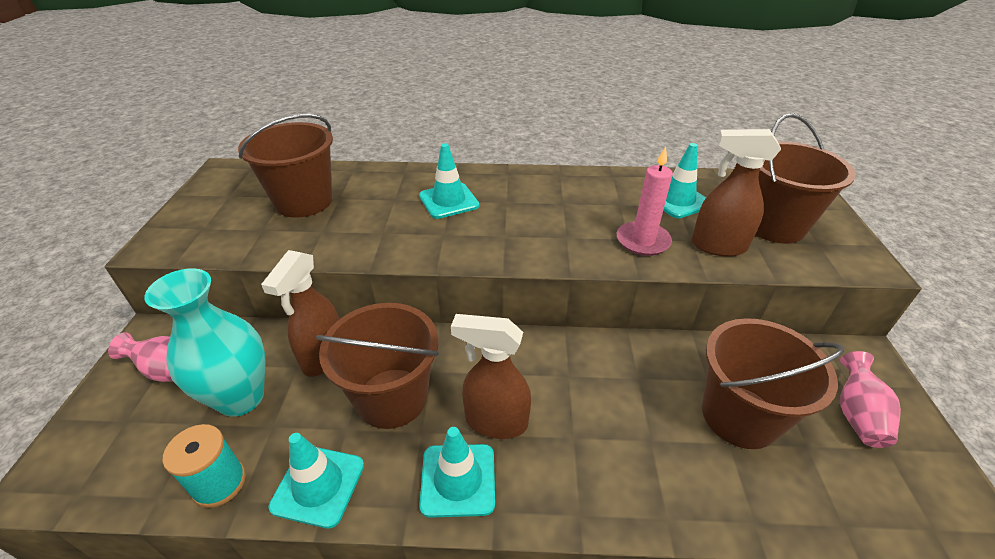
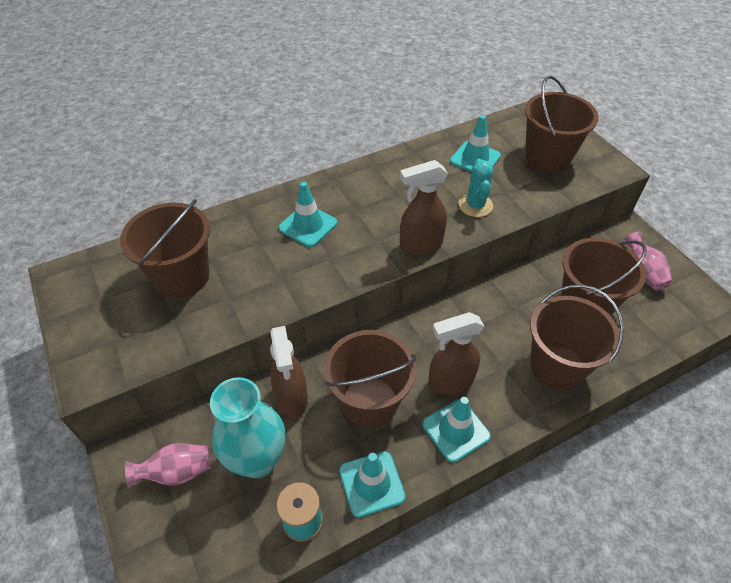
camera: 30 degrees left, 10 degrees up
pink candle [617,147,673,256] -> turquoise cactus [459,159,494,217]
brown spray bottle [692,129,781,257] -> brown spray bottle moved to [400,160,448,255]
none -> brown bucket [530,285,624,390]

